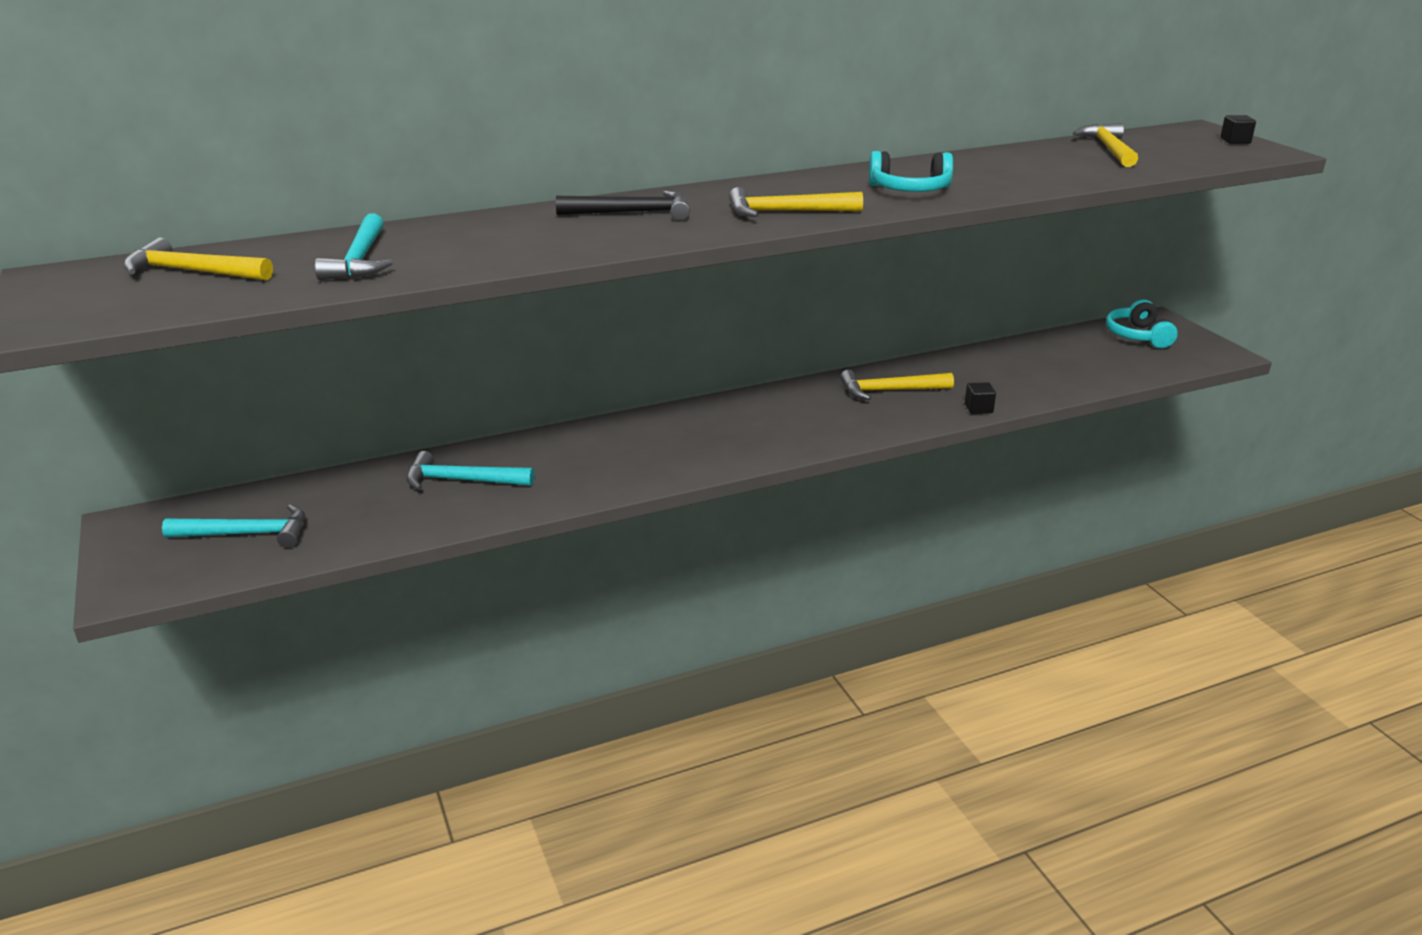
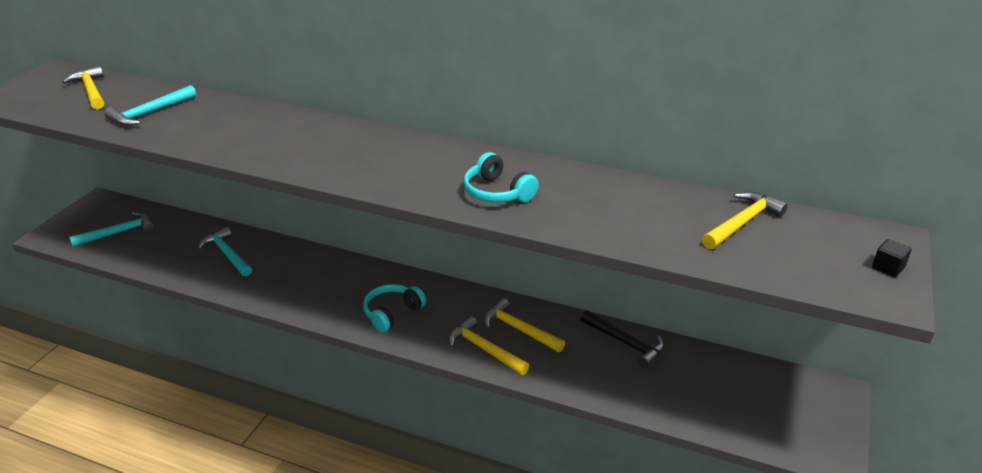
camera: 45 degrees right, 5 degrees up
turquoise hammer [162,504,305,548] -> turquoise hammer turned 75 degrees counterclockwise [69,212,154,247]
black hammer [556,191,690,220] -> black hammer moved to [581,310,664,368]
yellow hammer [729,187,863,217] -> yellow hammer moved to [448,316,529,375]
black cube [965,382,996,414] -> none
turquoise headphones [1106,299,1178,348] -> turquoise headphones moved to [363,284,426,333]

